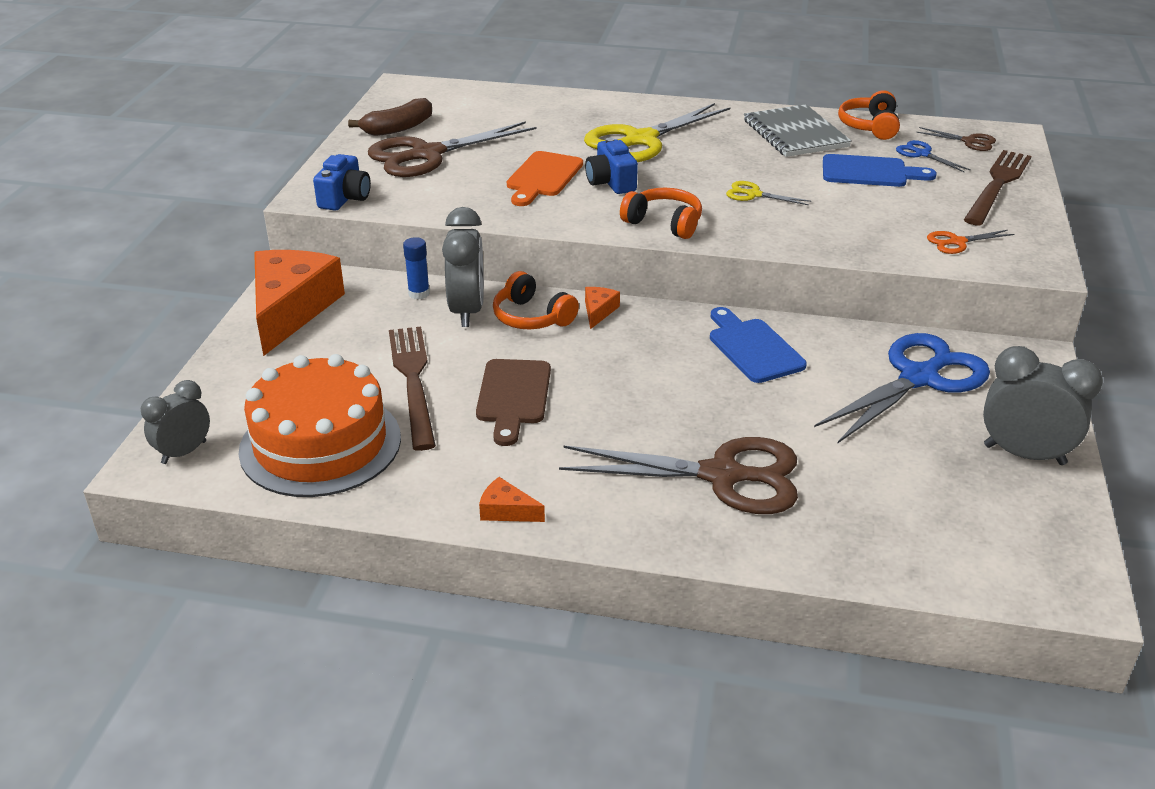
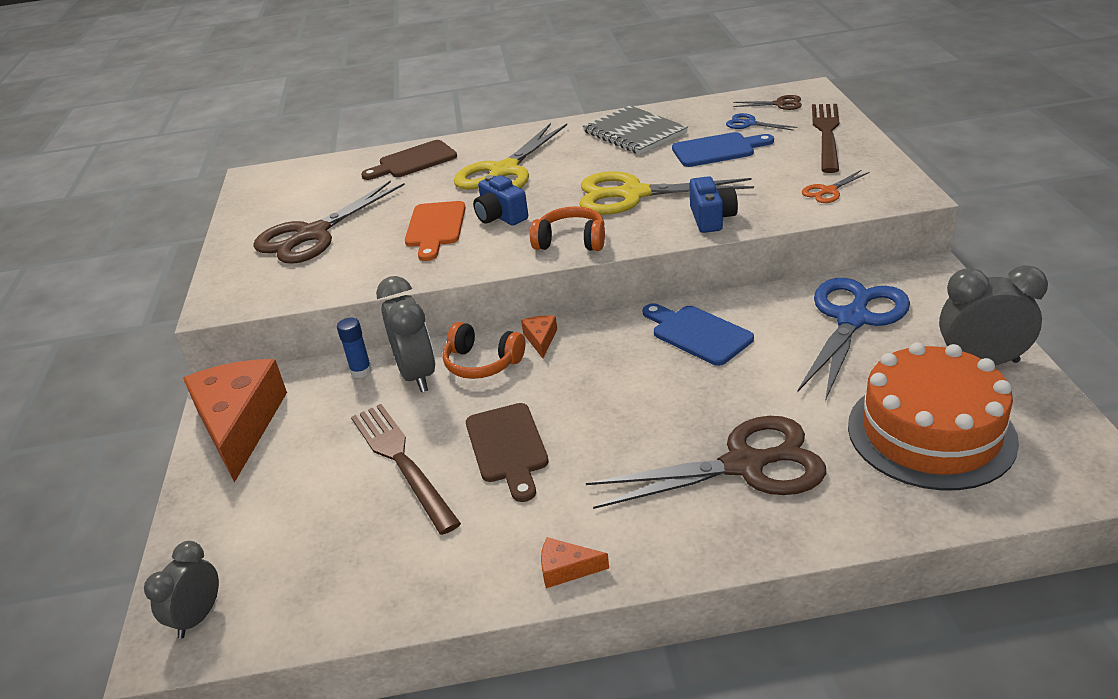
camera: 15 degrees left, 0 degrees up
orange cake [239,354,401,497] -> orange cake moved to [848,342,1019,490]
blue camera [313,154,371,211] -> blue camera moved to [690,176,738,233]
brown banana [348,98,432,136] -> none
yellow scissors [726,181,811,205] -> yellow scissors [579,171,754,215], size x2.23
orange headphones [838,90,900,140] -> none
none -> brown cutting board [361,140,457,180]

